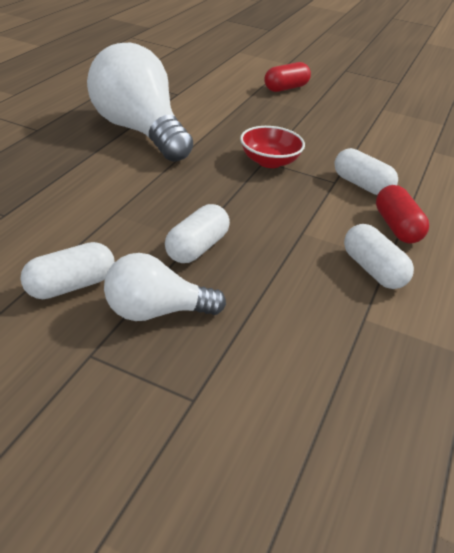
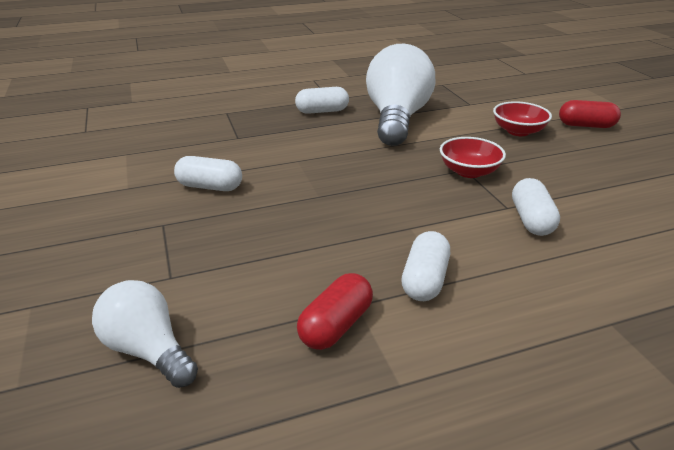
camera: 50 degrees right, 5 degrees down
white light bulb [104,253,226,321] -> white light bulb moved to [92,280,198,388]
white capsule [165,204,230,263] -> white capsule moved to [295,87,349,114]
red capsule [376,185,429,244] -> red capsule moved to [297,273,373,350]
none -> red bowl [493,101,552,136]

